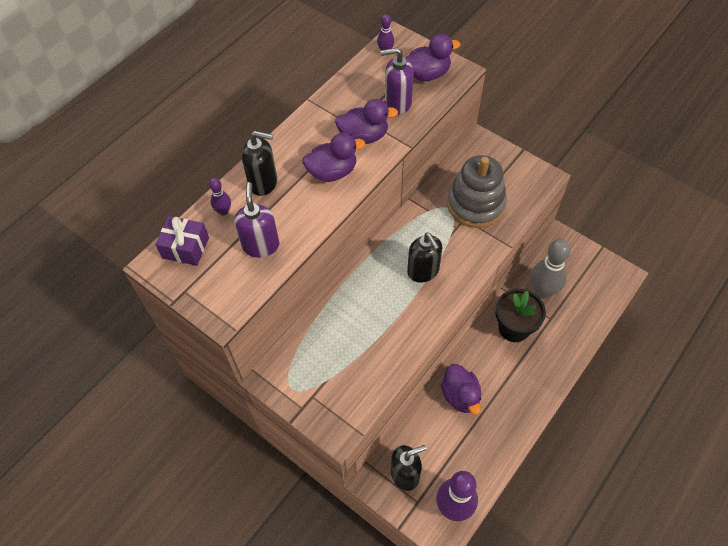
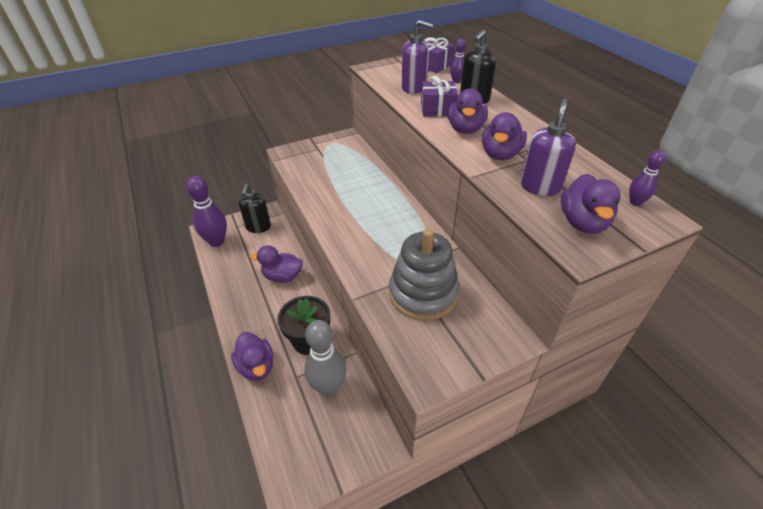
camera: 115 degrees right, 15 degrees down
black soap dispenser [407,233,442,283] -> none
none -> purple duck [231,332,274,381]
none -> purple gift [421,76,458,117]

